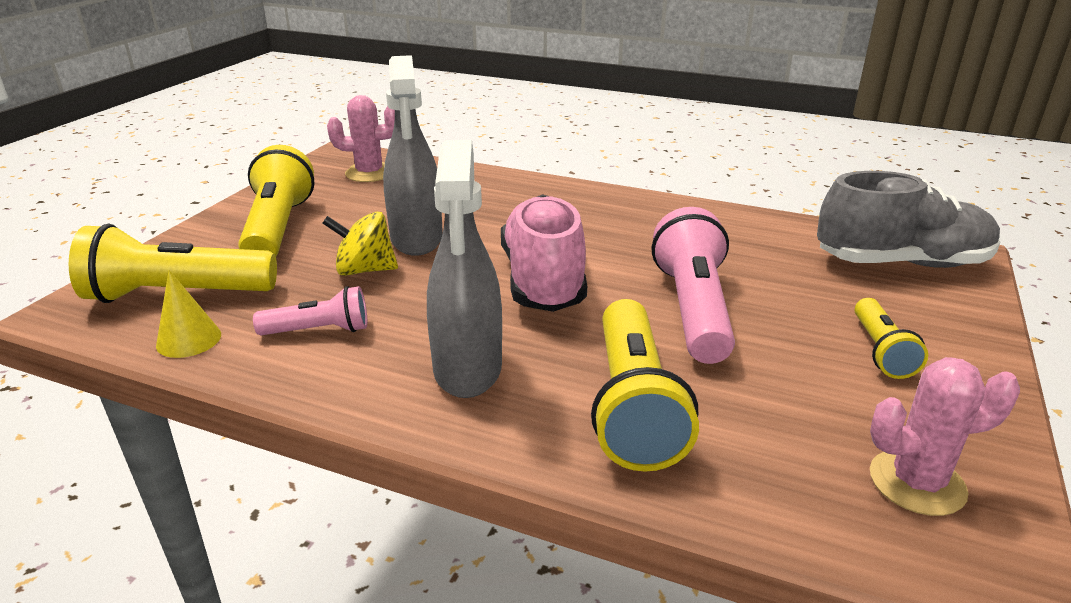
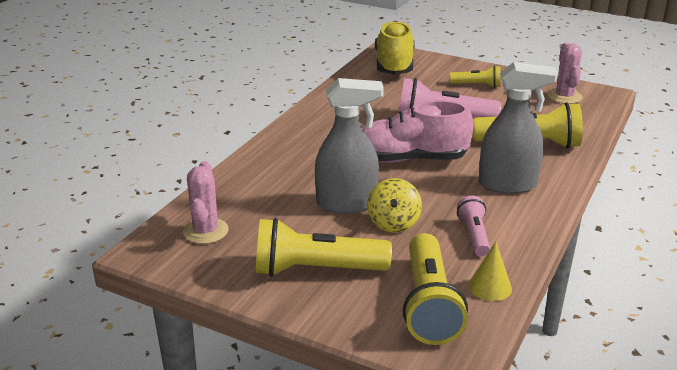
camera: 85 degrees left, 0 degrees up
grey shoe [817,171,1000,268] -> yellow shoe [375,21,415,75]

